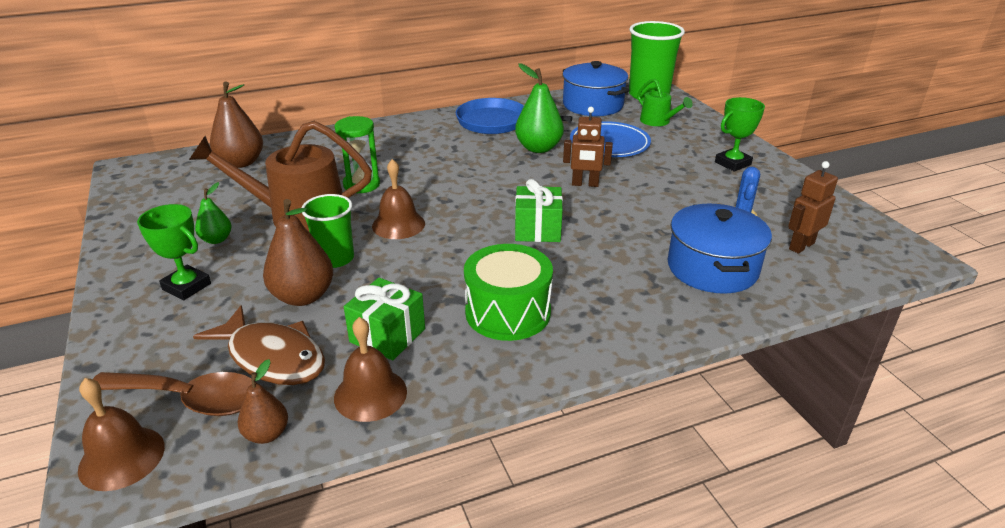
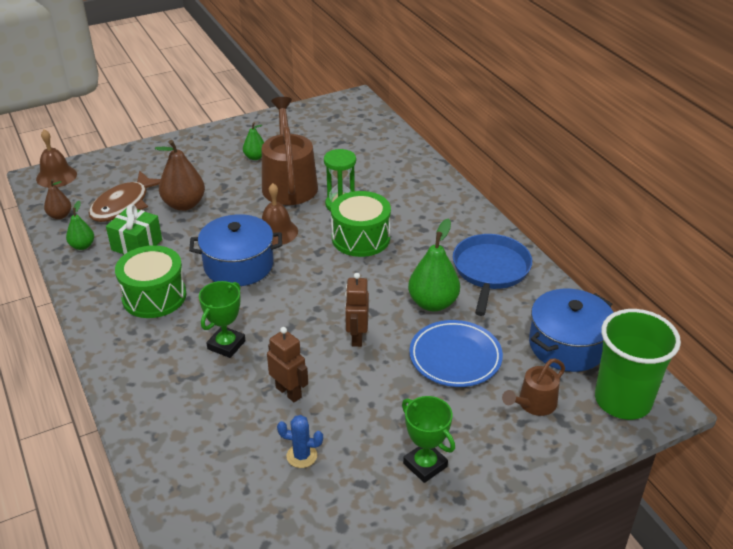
camera: 85 degrees right, 5 degrees up
brown spoon [93,372,256,416] -> none
green trophy [137,204,211,300] -> green trophy moved to [199,281,246,358]
brown pear [210,81,263,168] -> none
green cup [302,194,354,268] -> none
brown bell [334,317,407,422] -> green pear [66,201,94,250]
green gift [515,179,563,242] -> none
green watering can [637,78,693,126] -> brown watering can [502,358,565,416]
blue pot [668,204,772,294] -> blue pot moved to [189,214,282,286]
brown robot [788,161,838,254] -> brown robot moved to [267,327,308,402]
none -> green drum [331,191,391,257]

